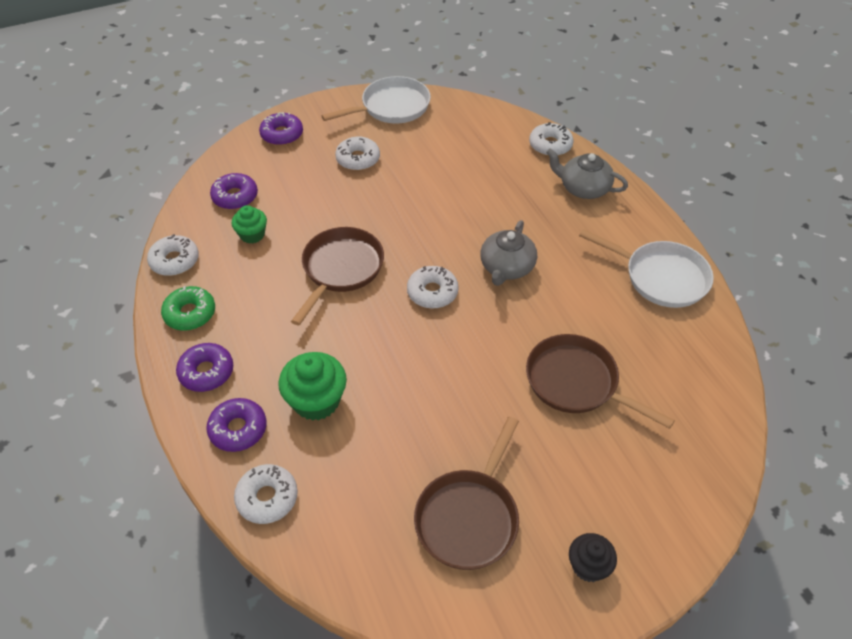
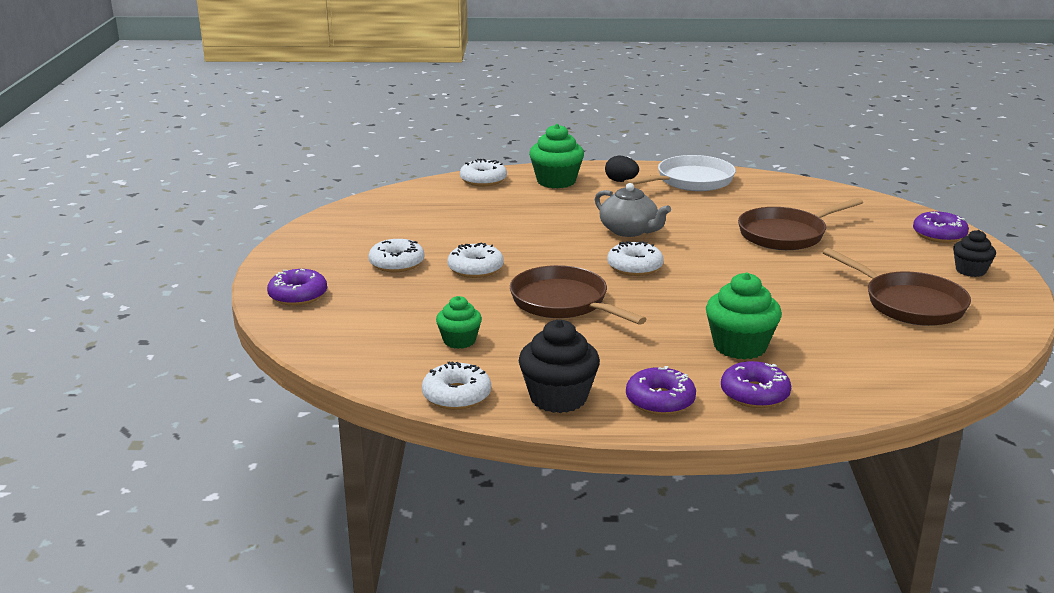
camera: 65 degrees left, 25 degrees down
green donut [161,286,215,331] -> black cupcake [519,319,600,413]
purple donut [210,173,258,210] -> purple donut moved to [913,211,969,243]
white donut [234,464,298,524] -> white donut moved to [447,242,504,278]
white pan [321,76,431,124] -> none
grey teapot [546,148,628,199] -> green cupcake [529,124,584,188]
none -> black egg [605,156,639,182]

